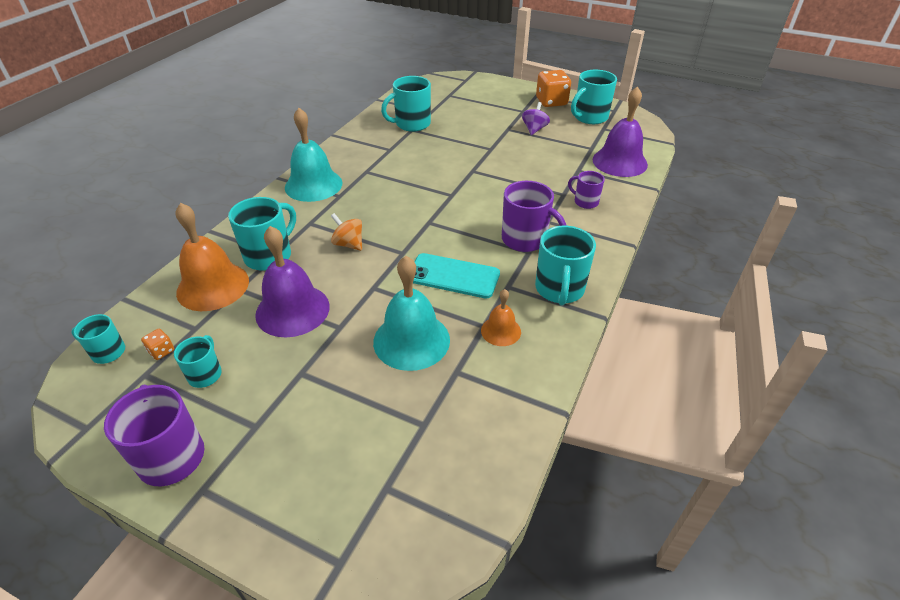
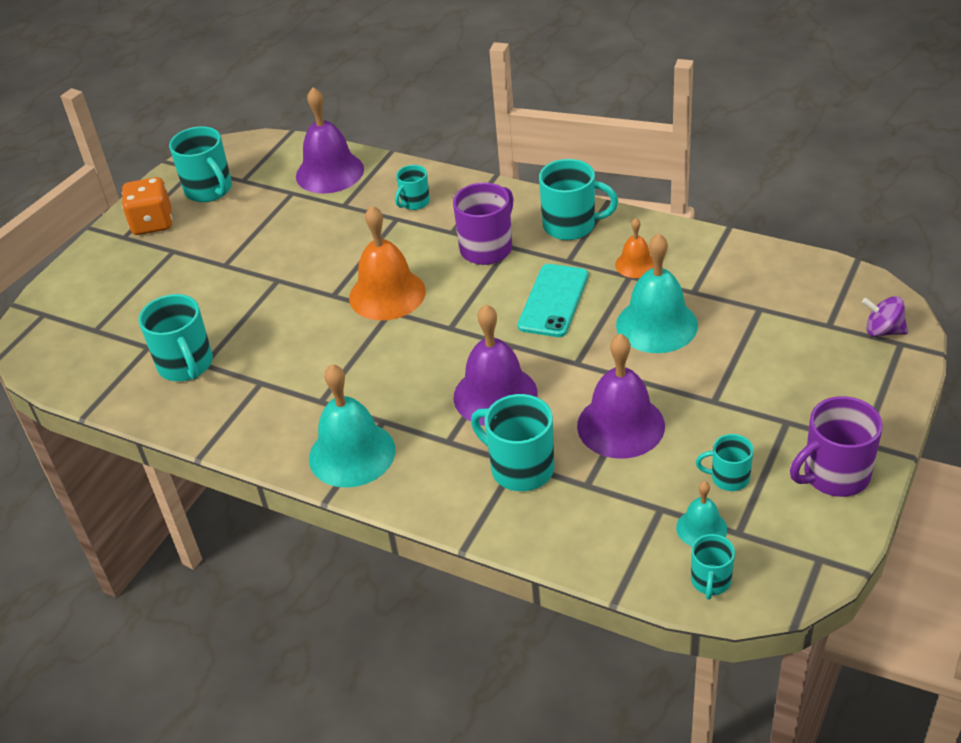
camera: 85 degrees left, 0 degrees up
orange dice [141,329,174,360] -> turquoise bell [676,481,727,547]
orange bell [175,203,249,311] -> orange bell moved to [349,206,426,321]
orange spinning top [331,213,362,251] -> purple bell [453,304,538,426]
purple spinning top [522,102,550,135] -> purple spinning top moved to [862,296,908,337]
purple mug [568,171,605,209] -> turquoise mug [395,165,430,210]

